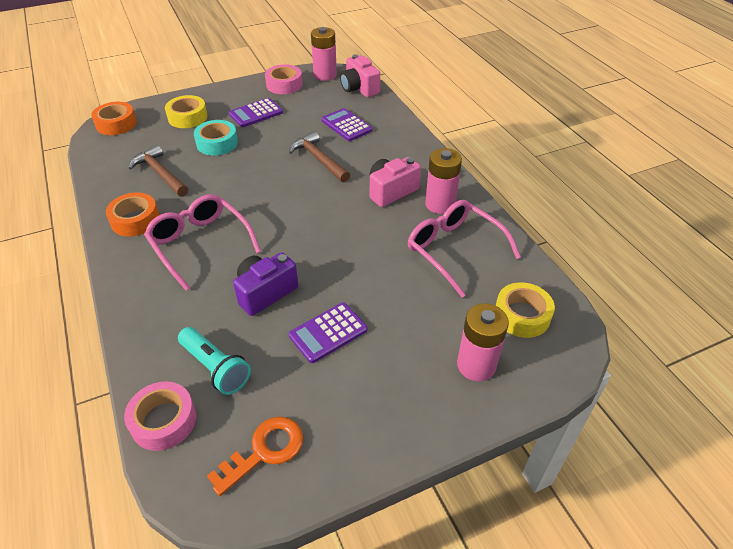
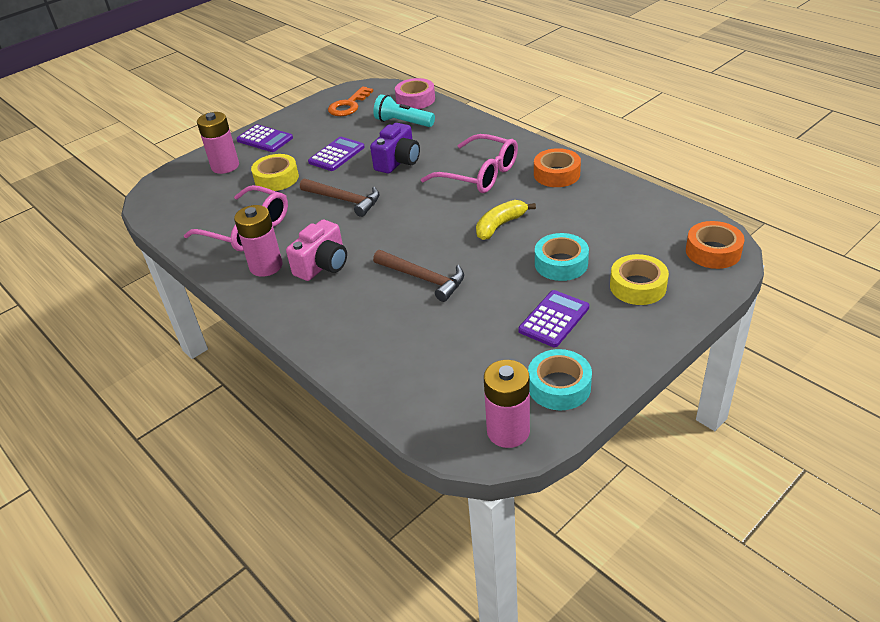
camera: 165 degrees right, 5 degrees down
brown hammer [129,145,188,197] -> brown hammer moved to [300,178,380,217]
pink tape [265,64,302,94] -> turquoise tape [528,349,592,410]
purple calculator [321,108,373,141] -> purple calculator moved to [236,124,293,152]
pink camera [340,54,380,97] -> none
yellow tape [496,282,555,338] -> yellow tape moved to [251,154,299,191]
none -> yellow banana [476,200,536,240]

